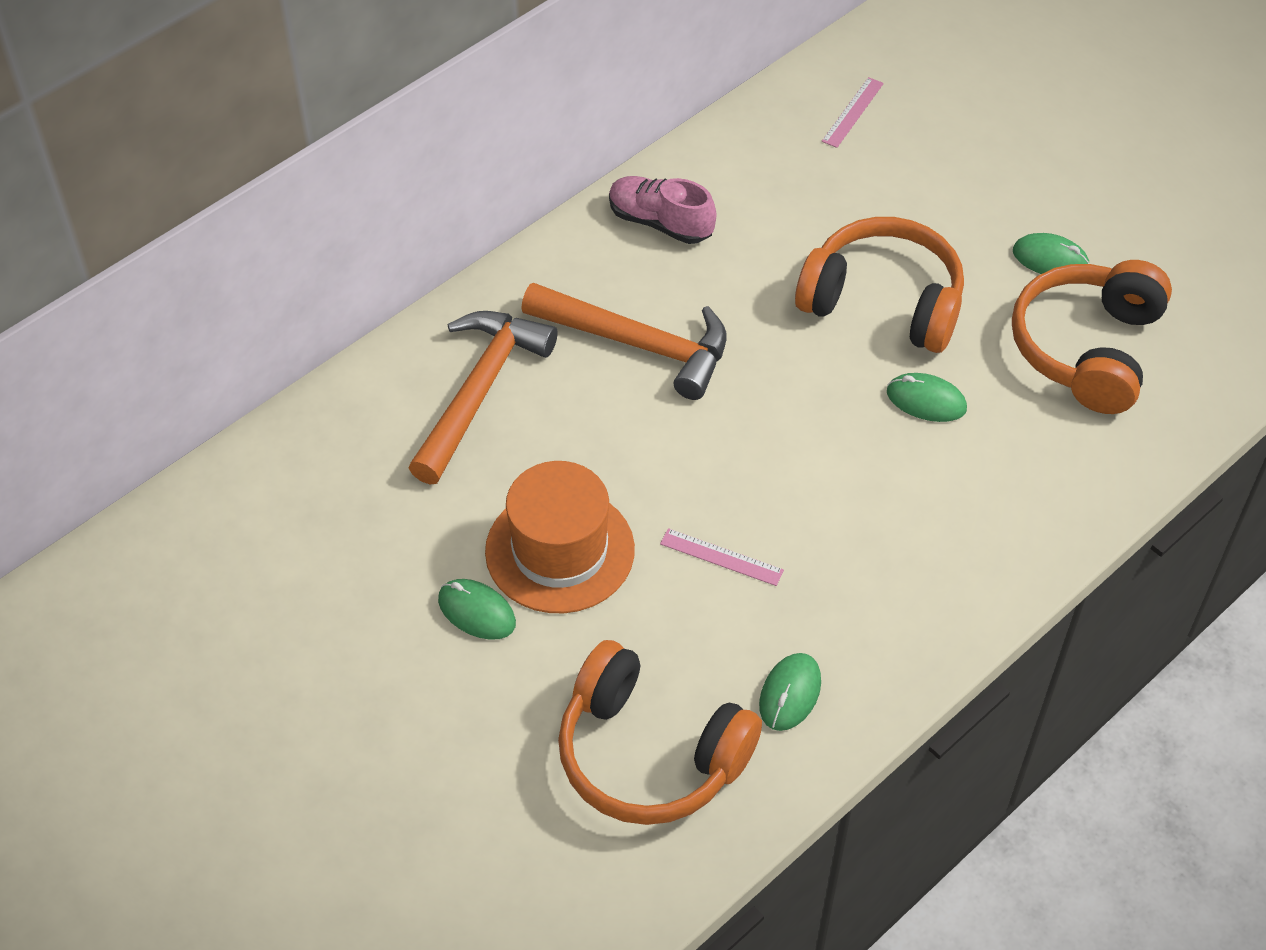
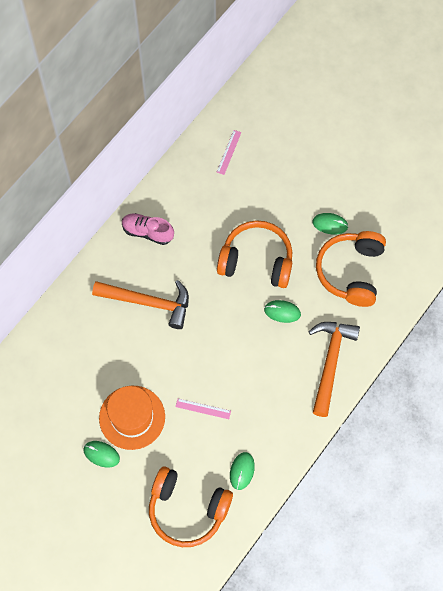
camera: 10 degrees left, 15 degrees up
orange hammer [409,311,558,485] -> orange hammer moved to [308,322,360,417]

